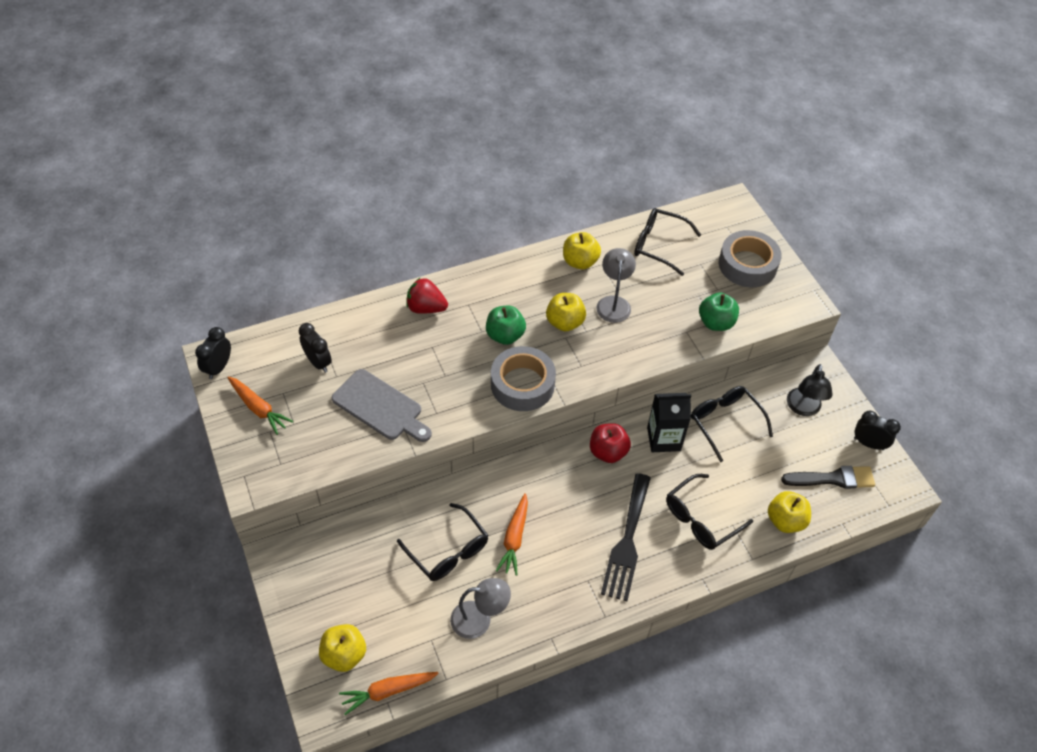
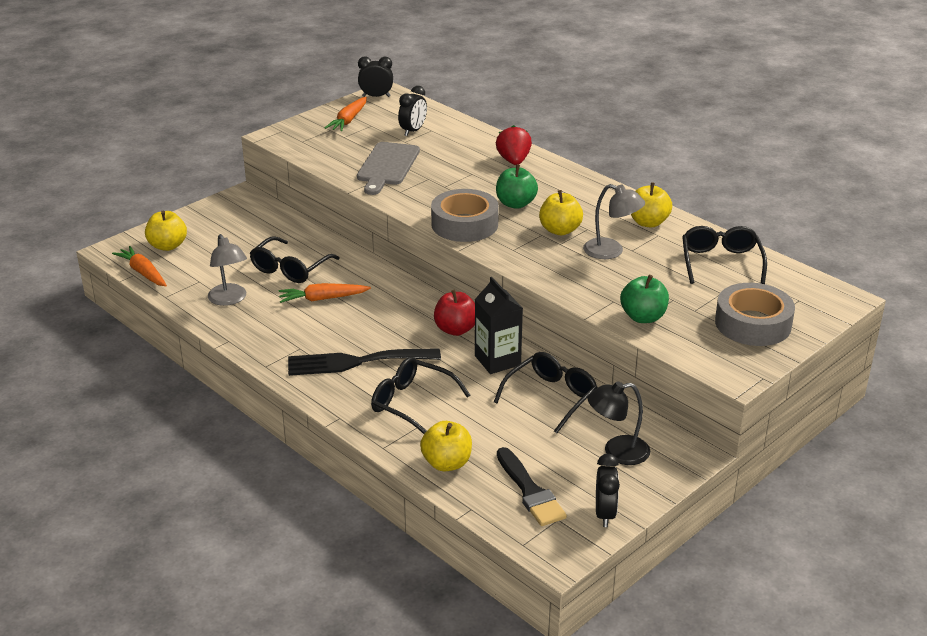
camera: 70 degrees right, 20 degrees down
grey lamp [596,248,636,323] -> grey lamp turned 45 degrees clockwise [583,184,645,259]

